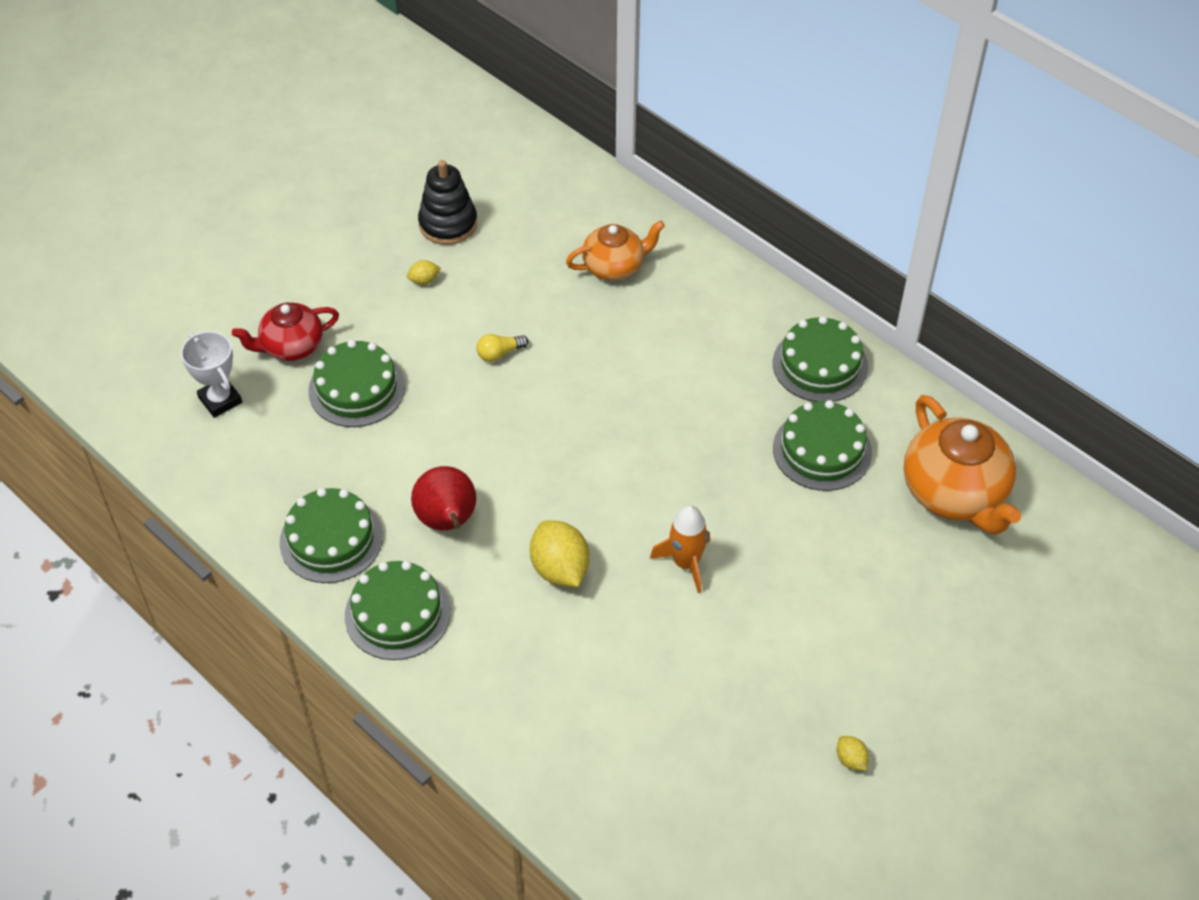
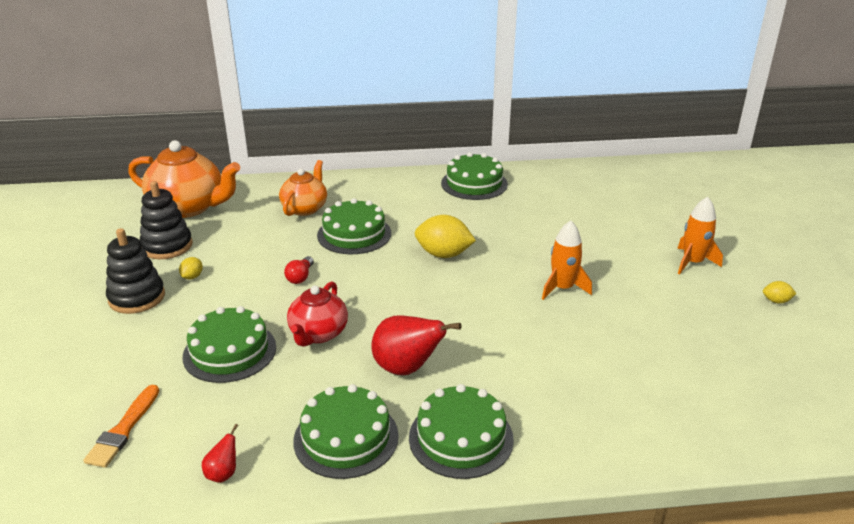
camera: 50 degrees left, 20 degrees down
white trophy [181,331,242,418] -> orange brush [83,385,159,468]
red teapot [232,303,339,361] -> red teapot moved to [287,281,348,347]
yellow light bulb [477,334,528,362] -> red light bulb [284,256,314,284]
yellow lemon [530,520,590,587] -> yellow lemon moved to [415,215,476,258]
green cake [773,400,872,491] -> green cake moved to [317,198,391,254]
orange teapot [904,395,1021,535] -> orange teapot moved to [128,140,240,218]
none -> black stacking toy [106,228,165,314]
none -> red pear [202,424,238,483]
none -> orange rocket [677,197,723,274]

